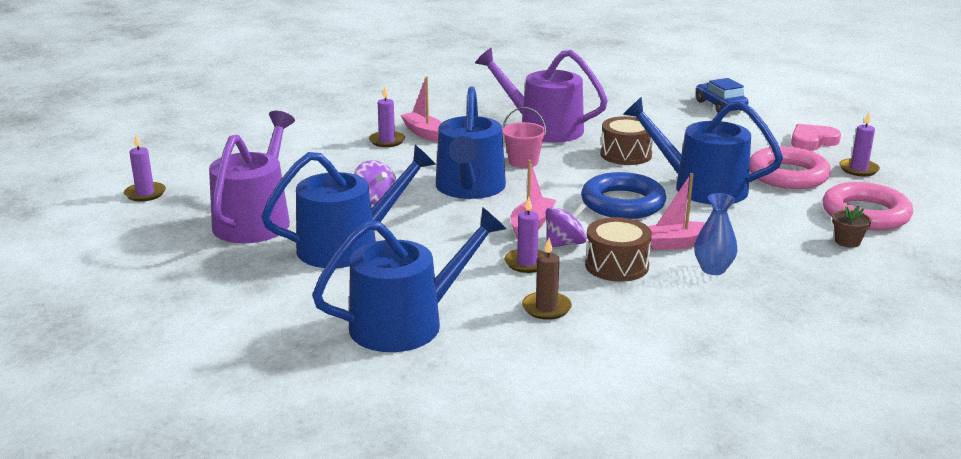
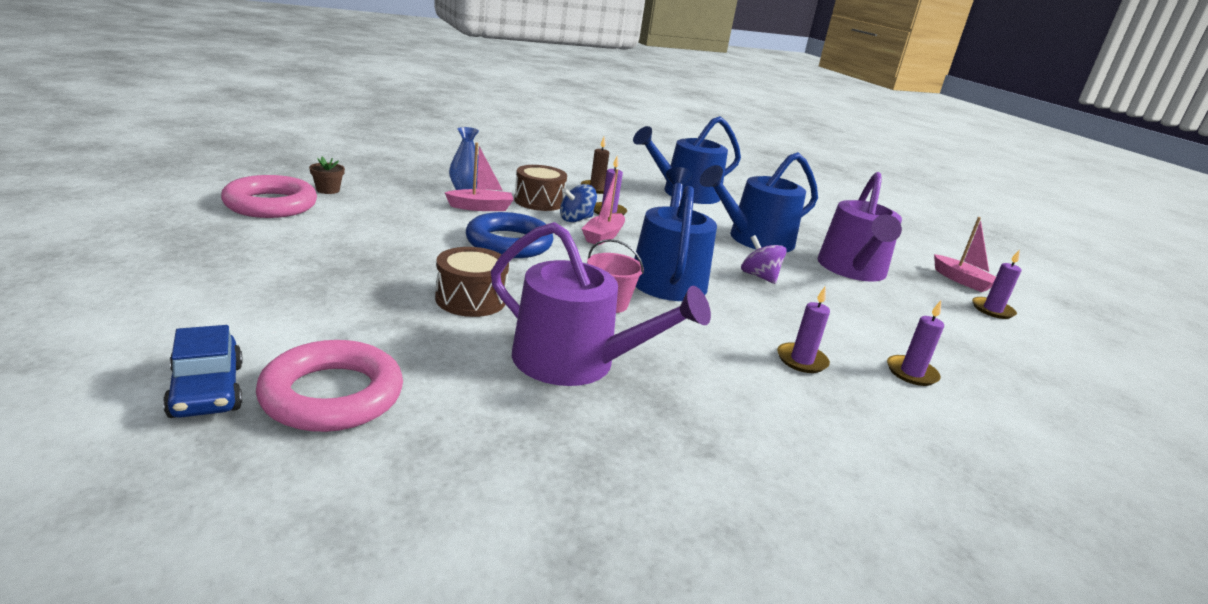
camera: 175 degrees right, 0 degrees up
pink boat [401,77,441,142] -> pink boat moved to [934,217,996,292]
purple spinning top [546,203,587,247] -> blue spinning top [560,184,597,222]
blue watering can [623,96,783,204] -> none
pink ring [750,146,831,189] -> pink ring moved to [256,340,403,432]
pink heart [791,124,841,151] -> none
purple candle [839,112,880,176] -> purple candle moved to [887,301,944,386]

